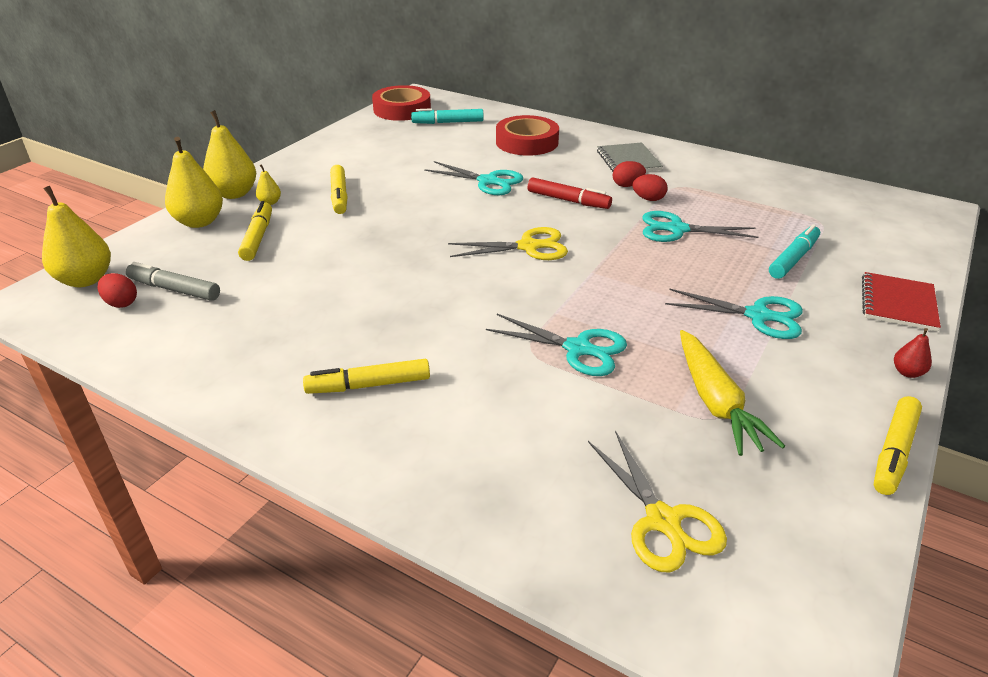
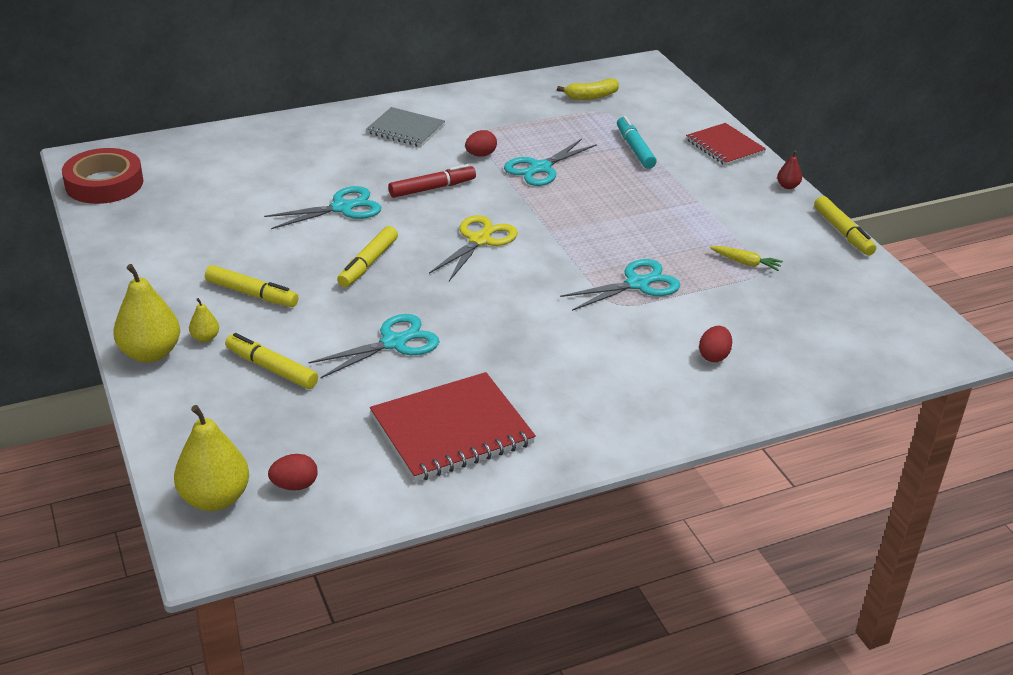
camera: 55 degrees left, 0 degrees up
grey marker [126,262,220,301] -> none
yellow pear [165,137,223,228] -> none
yellow marker [303,359,430,394] -> yellow marker moved to [337,226,398,287]
turquoise marker [411,108,484,124] -> none
red tape [496,115,559,156] -> none
yellow scissors [588,431,727,572] -> none
red egg [613,161,646,187] -> red egg moved to [699,326,732,362]
turquoise scissors [665,288,803,339] -> turquoise scissors moved to [308,314,439,379]
yellow carrot [680,330,785,456] -> yellow carrot [710,246,783,271], size x0.52
none -> red notebook [370,372,536,482]
none -> yellow banana [557,78,619,100]

